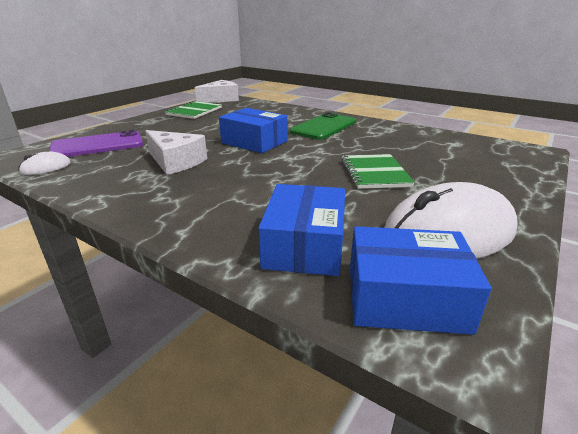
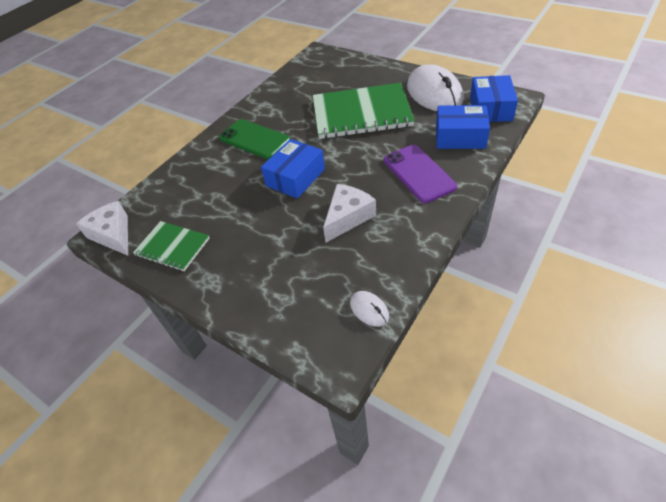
camera: 85 degrees left, 20 degrees up
purple phone [49,130,143,157] -> purple phone moved to [384,145,457,203]
green notebook [341,154,415,189] -> green notebook [313,83,415,139], size x1.87

